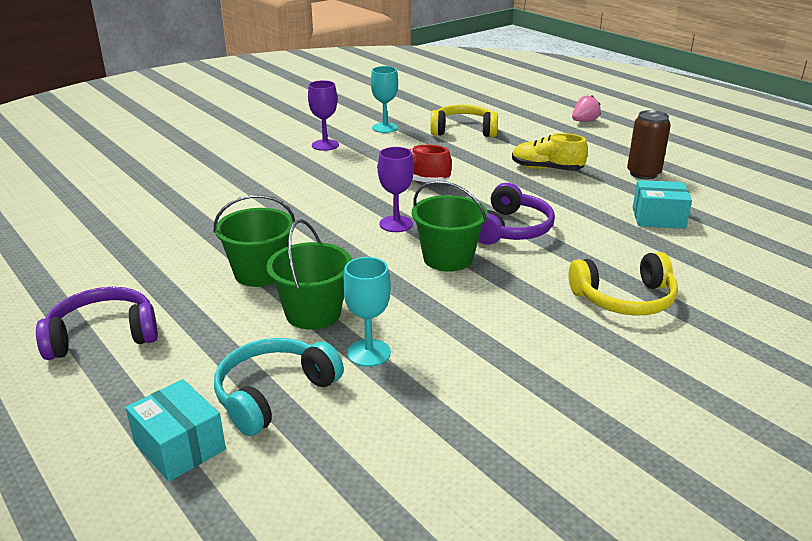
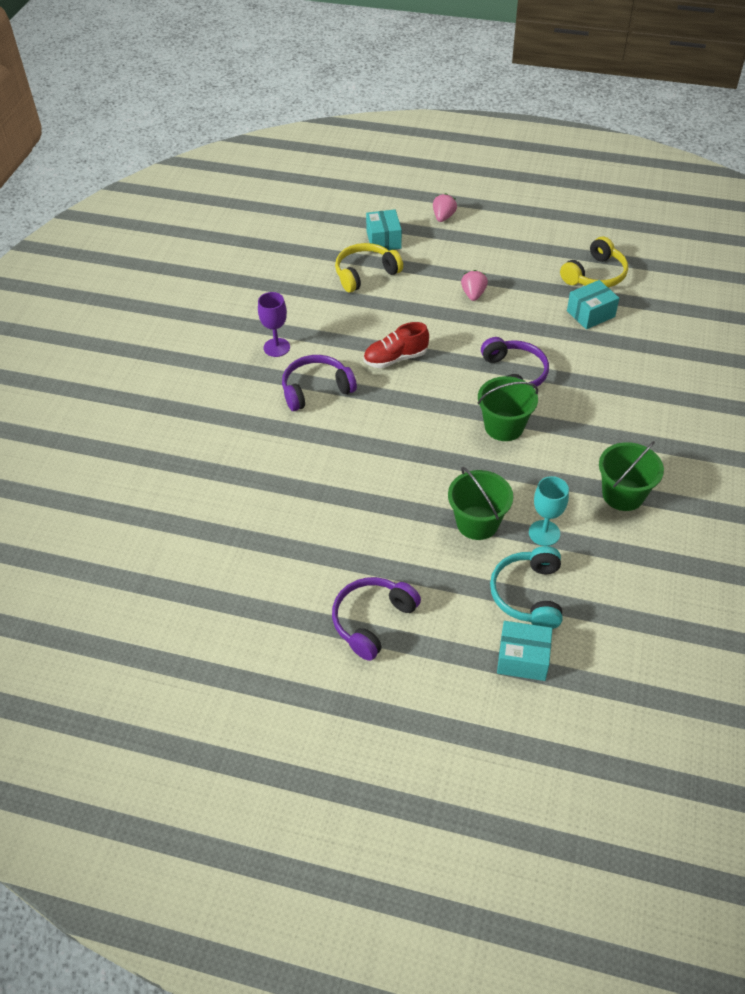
camera: 35 degrees left, 20 degrees up
green bucket [214,195,295,287] -> green bucket moved to [599,441,664,511]
turquoise goblet [371,66,398,133] -> none
purple goblet [378,147,414,232] -> none
yellow shoe [512,133,588,171] -> pink strawberry [461,270,488,301]
yellow headphones [569,252,678,316] -> yellow headphones moved to [560,236,628,287]
brown can [627,110,671,179] -> none
none -> purple headphones [282,355,357,411]
none -> turquoise box [366,209,402,250]

